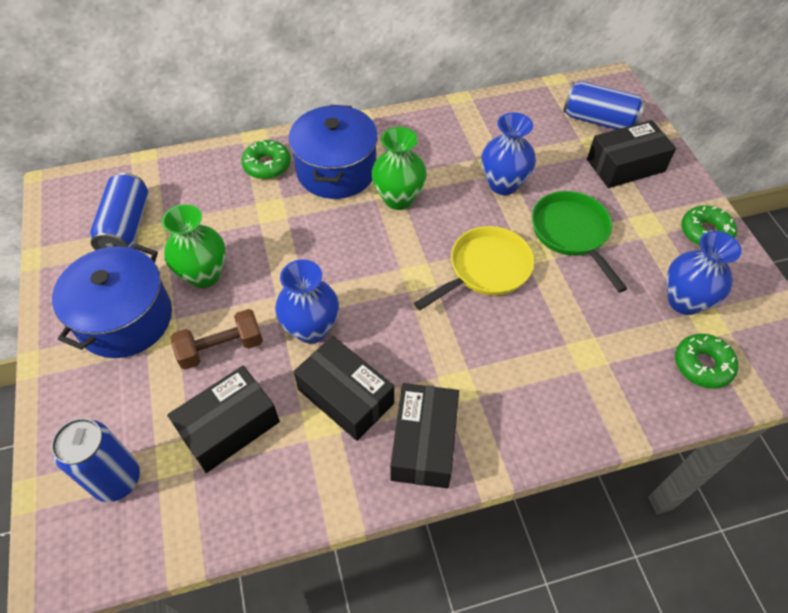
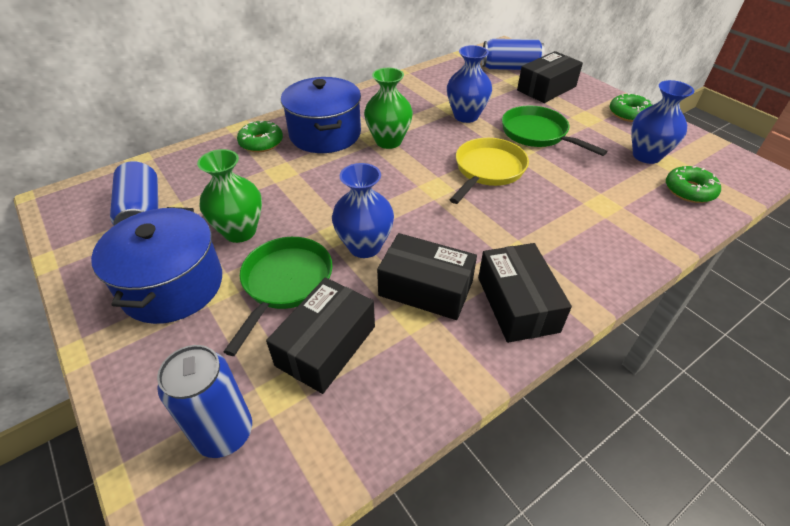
camera: 20 degrees left, 10 degrees down
brown dumbbell [171,309,263,370] -> green pan [223,237,333,356]

